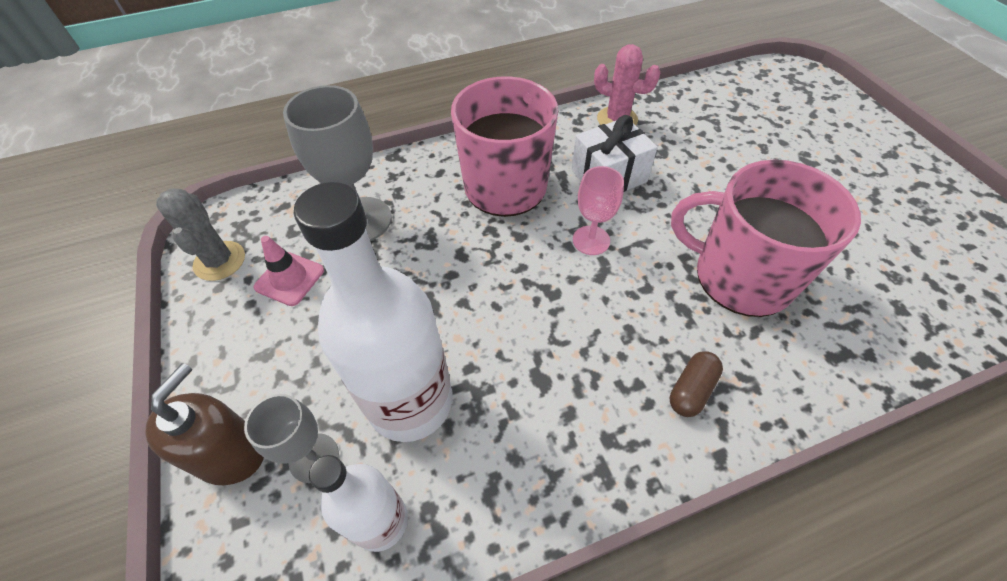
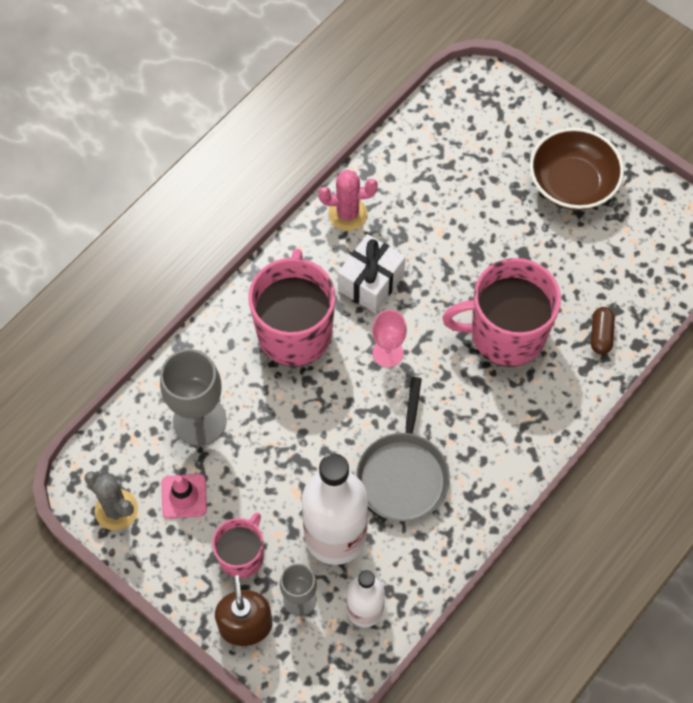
camera: 30 degrees left, 10 degrees up
brown capsule [670,351,723,417] -> brown capsule moved to [591,307,615,355]
none -> pink mug [212,512,264,579]
none -> grey pan [356,377,450,522]
none -> brown bowl [530,128,624,210]

